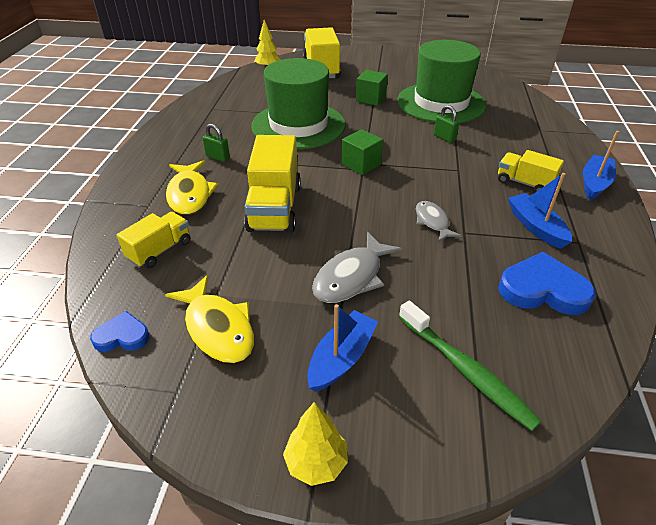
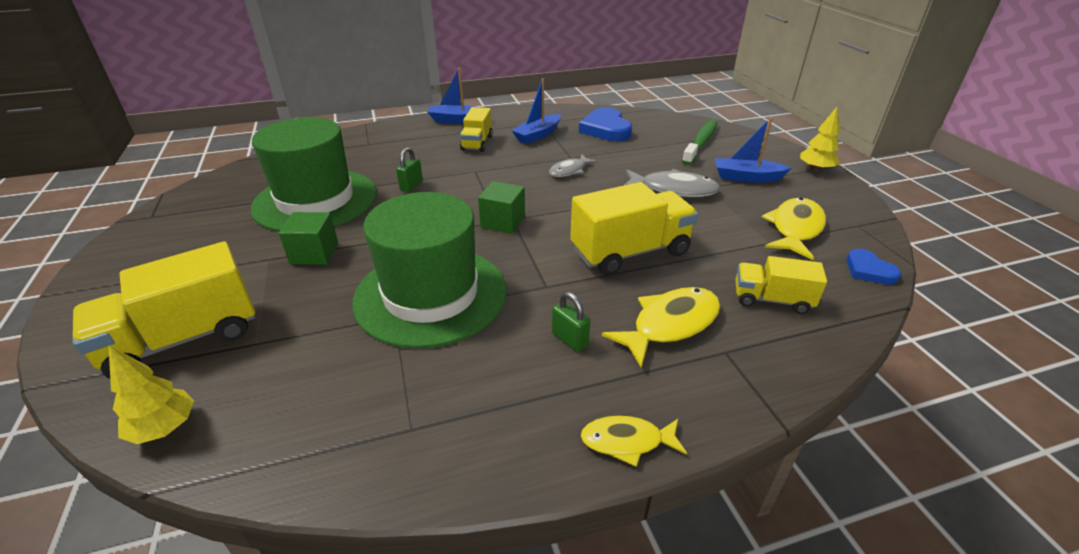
camera: 115 degrees left, 5 degrees down
green padlock [203,124,230,162] -> green padlock turned 45 degrees counterclockwise [552,292,590,352]
none -> yellow fish [581,416,687,467]

